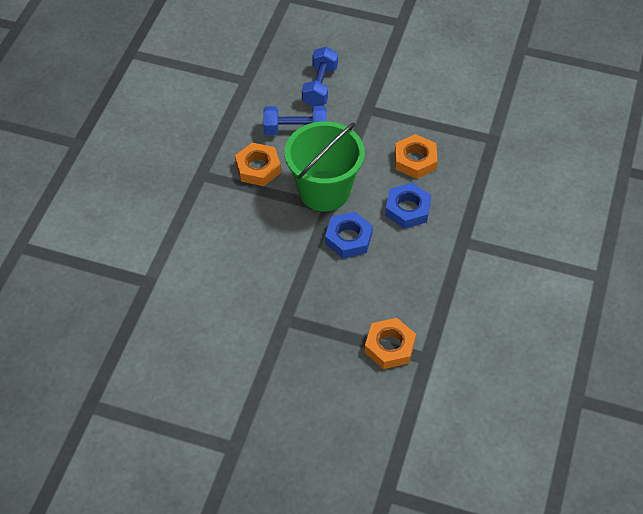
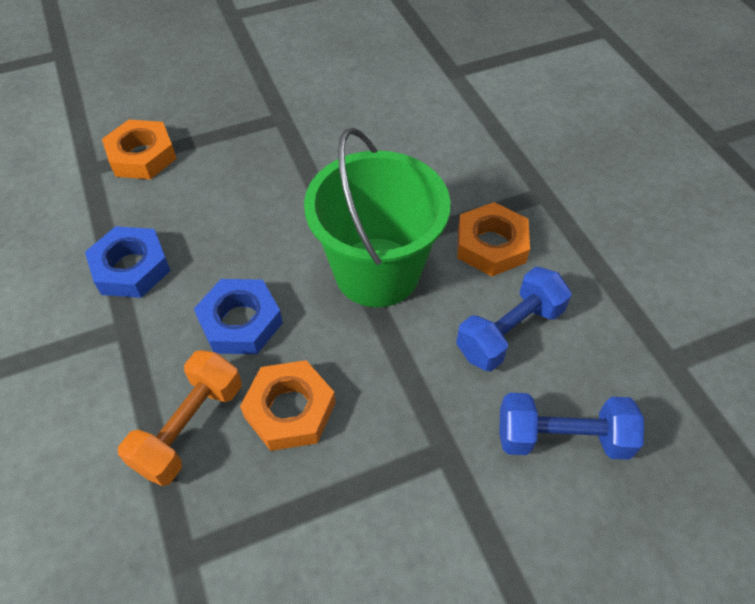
camera: 140 degrees right, 0 degrees up
blue dumbbell [302,47,338,107] -> blue dumbbell turned 60 degrees counterclockwise [499,393,644,460]
blue nut [325,212,373,258] -> blue nut moved to [85,226,171,298]
none -> orange dumbbell [118,350,242,486]

